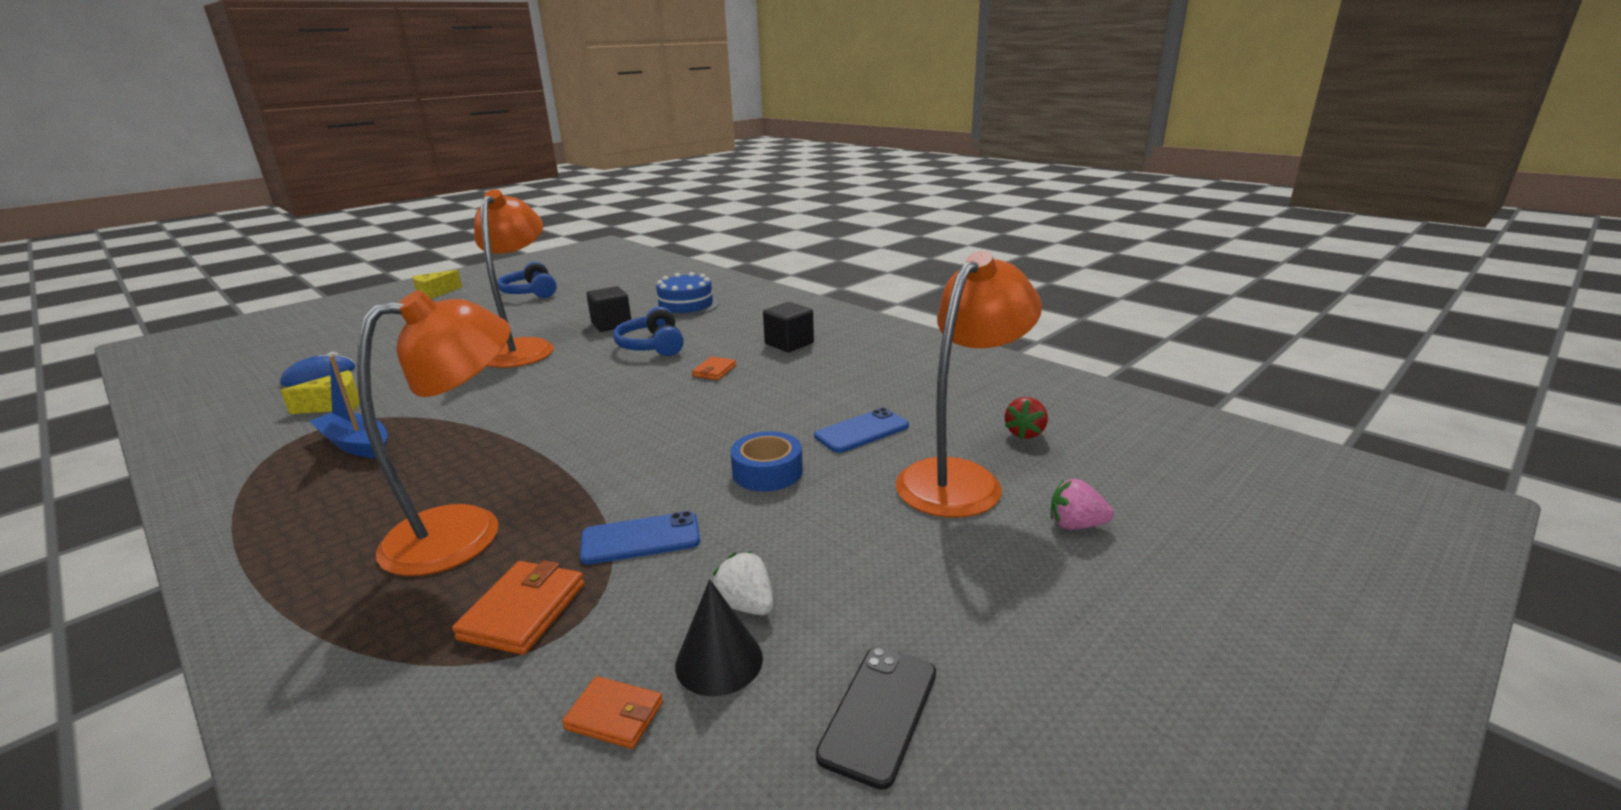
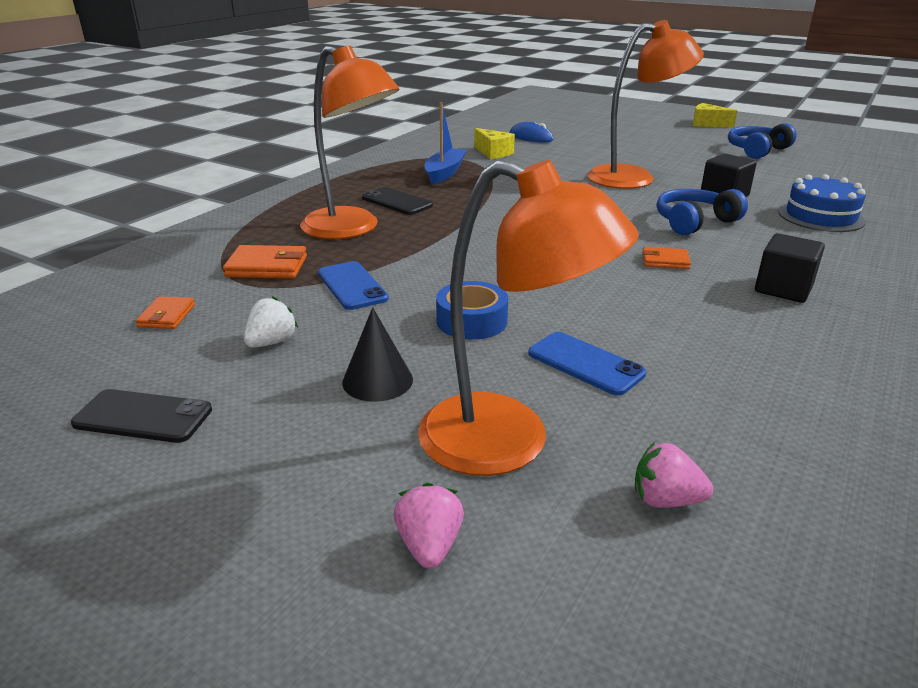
camera: 75 degrees right, 5 degrees up
black cone [675,579,763,696] -> black cone moved to [342,307,413,402]
red strawberry [1005,397,1048,439] -> pink strawberry [635,442,713,508]
none -> black phone [362,187,433,215]

